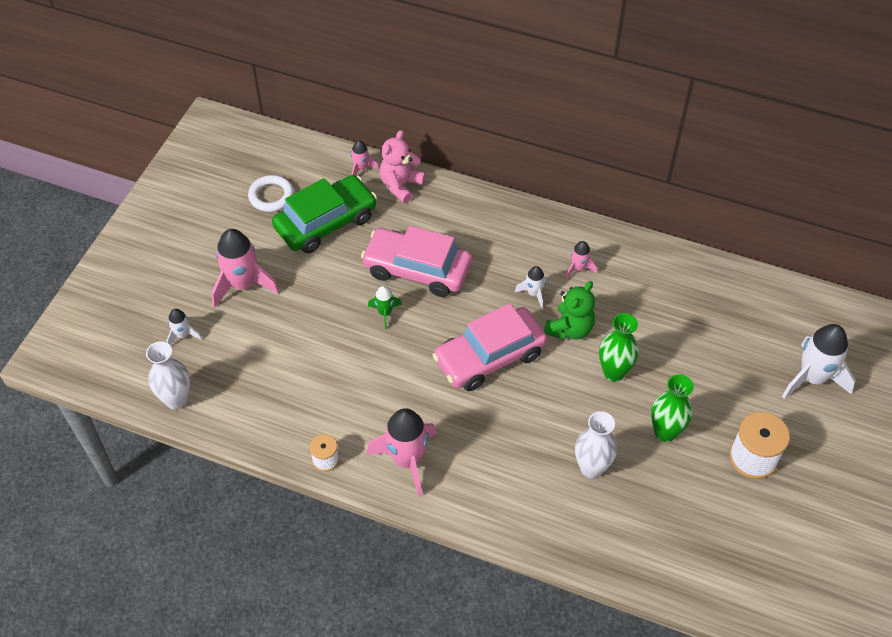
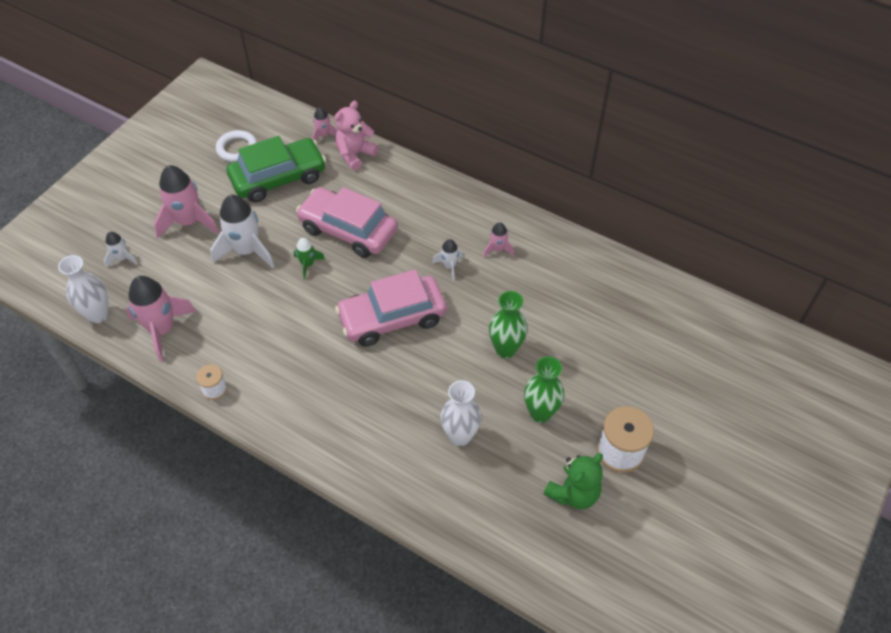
camera: 10 degrees right, 0 degrees up
pink rocket [367,408,437,497] -> pink rocket moved to [126,276,197,362]
green teddy bear [544,281,595,340] -> green teddy bear moved to [544,453,603,509]
white rocket [782,324,855,399] -> white rocket moved to [210,195,274,268]

